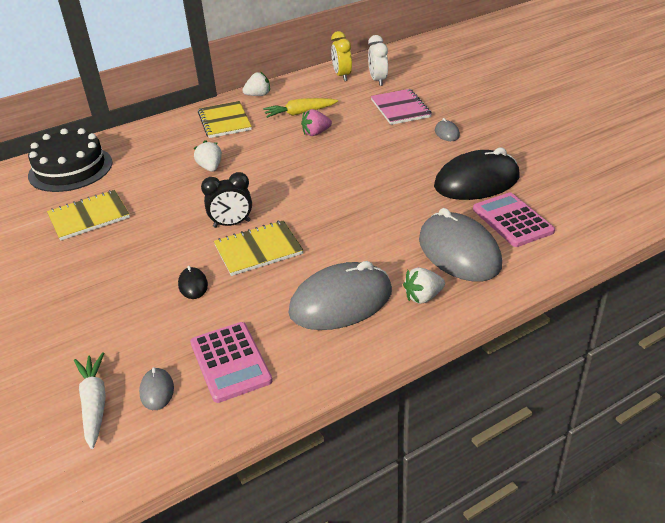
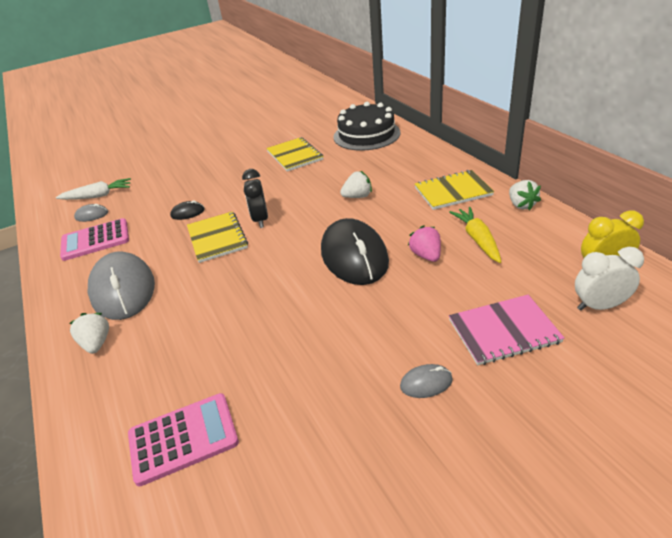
camera: 95 degrees right, 0 degrees up
grey mouse [419,208,502,282] -> none
black mouse [434,148,520,200] -> black mouse moved to [321,218,389,285]

